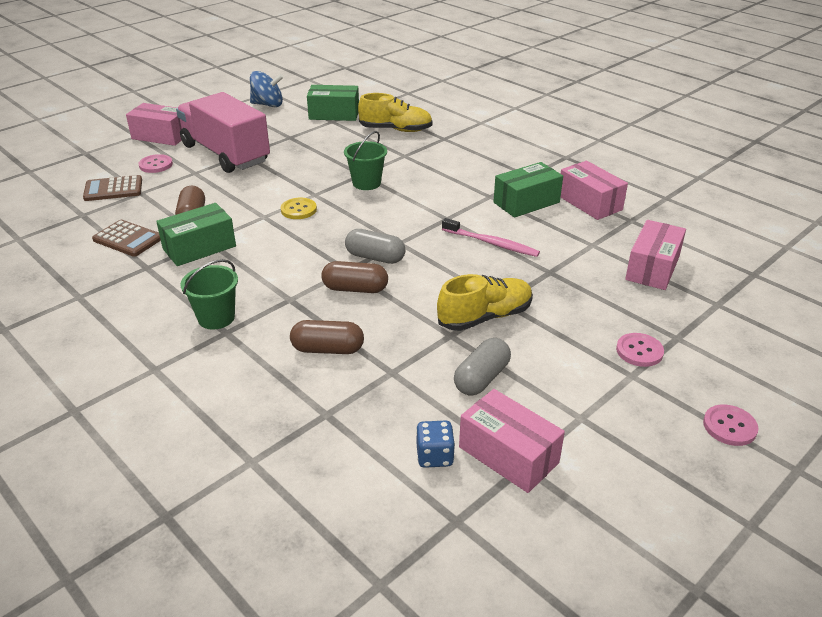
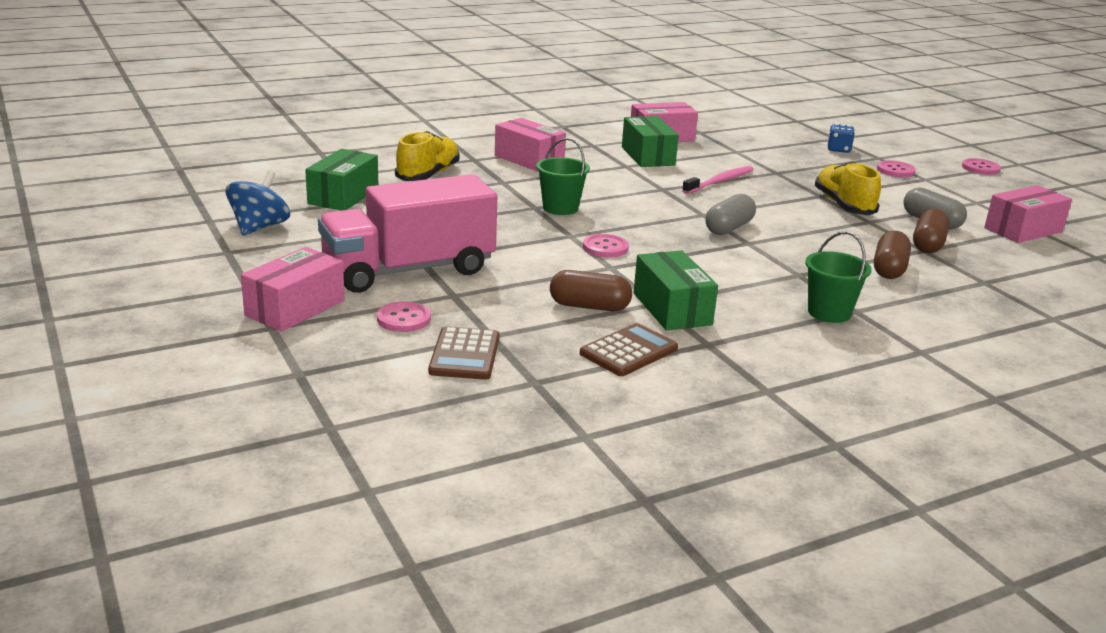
camera: 75 degrees left, 10 degrees down
yellow button [281,198,317,219] -> pink button [583,234,629,258]
brown capsule [321,261,388,293] -> brown capsule moved to [913,209,950,253]
blue dice [416,421,455,468] -> blue dice moved to [827,124,855,153]
pink box [625,220,686,290] -> pink box moved to [495,118,566,172]

